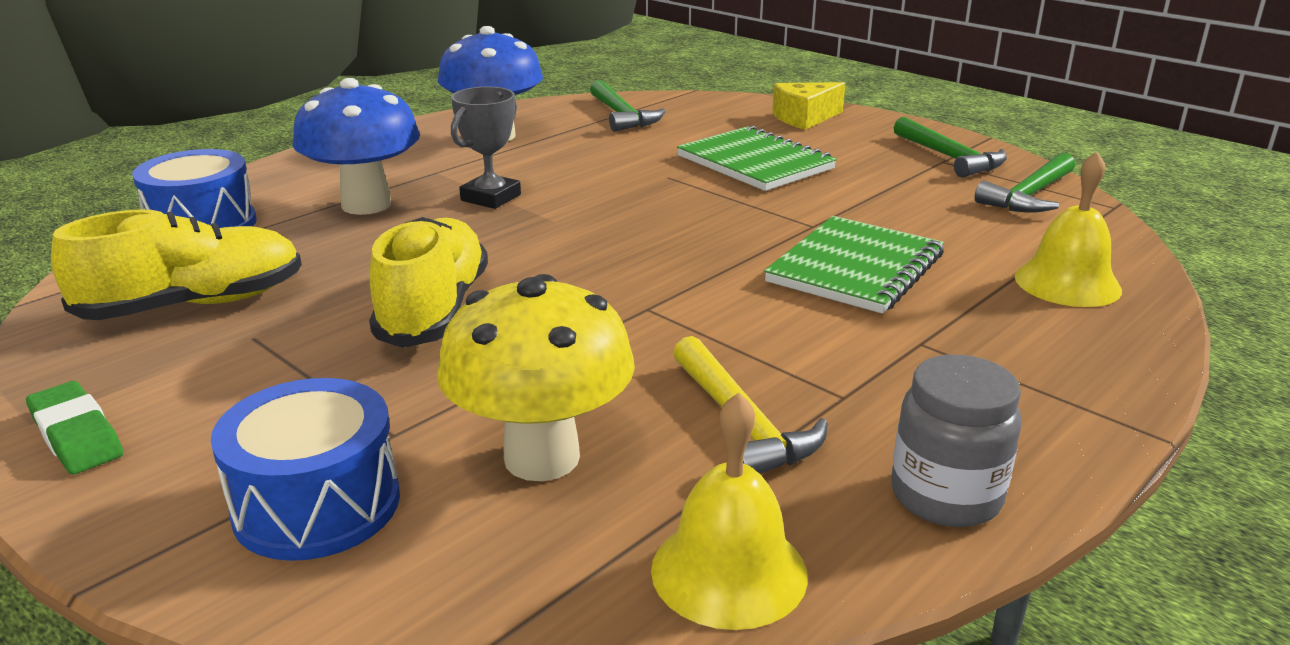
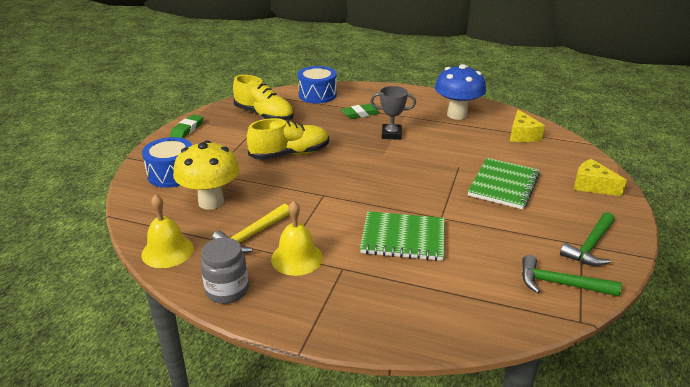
camera: 65 degrees right, 5 degrees up
blue mushroom [293,78,420,215] -> green eraser [341,104,380,119]
green hammer [590,80,666,132] -> yellow cheese [510,110,545,142]
yellow bell [1015,152,1122,307] -> yellow bell moved to [271,201,323,276]

